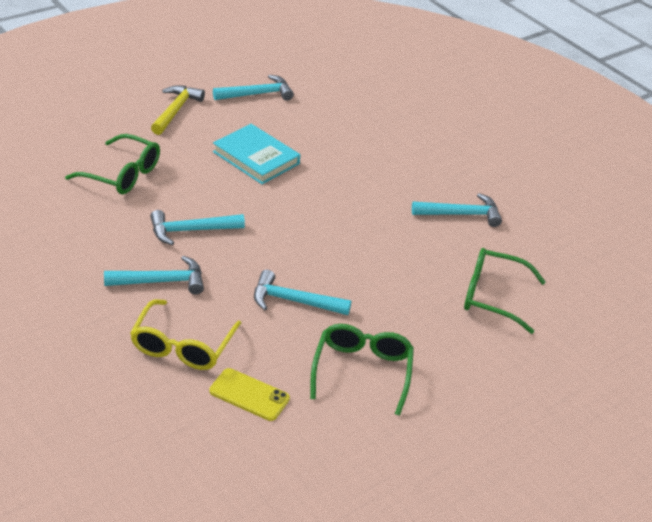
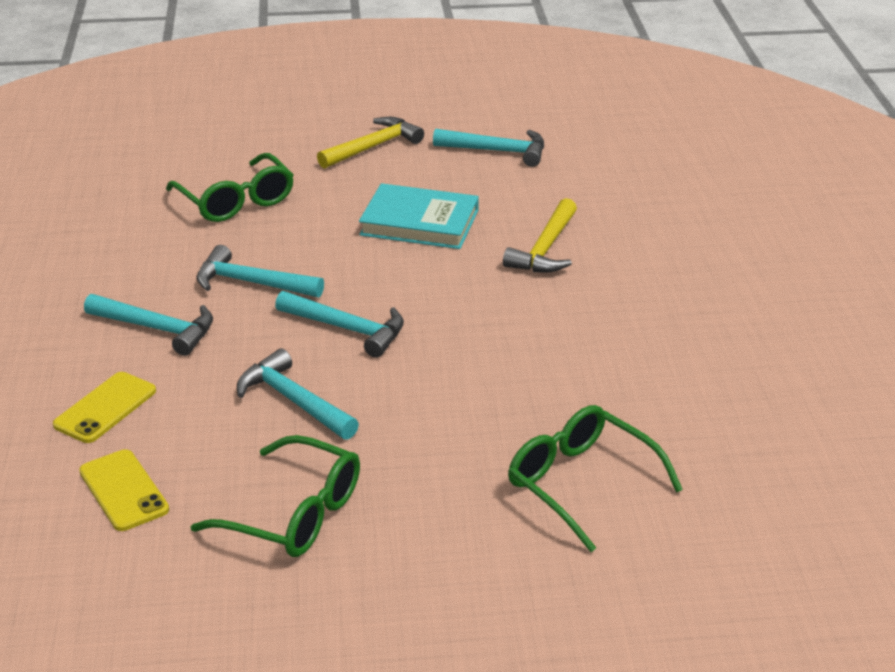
camera: 35 degrees right, 5 degrees down
yellow glasses [130,299,241,370] -> yellow phone [53,372,156,443]
turquoise book [213,124,300,184] -> turquoise book turned 60 degrees counterclockwise [359,183,479,249]
green glasses [310,324,414,416] -> green glasses turned 75 degrees clockwise [190,435,360,557]
turquoise hammer [412,193,502,227] -> turquoise hammer moved to [275,291,404,358]
none -> yellow hammer [503,198,577,273]

